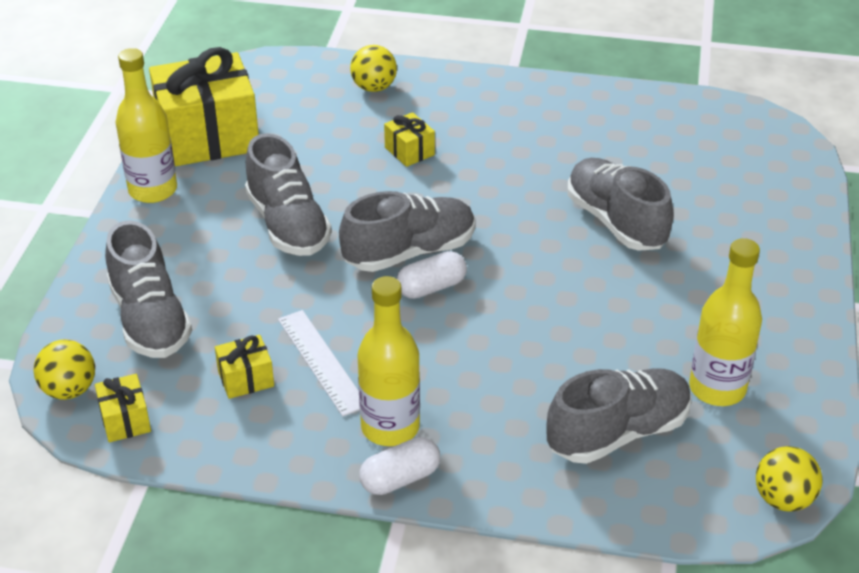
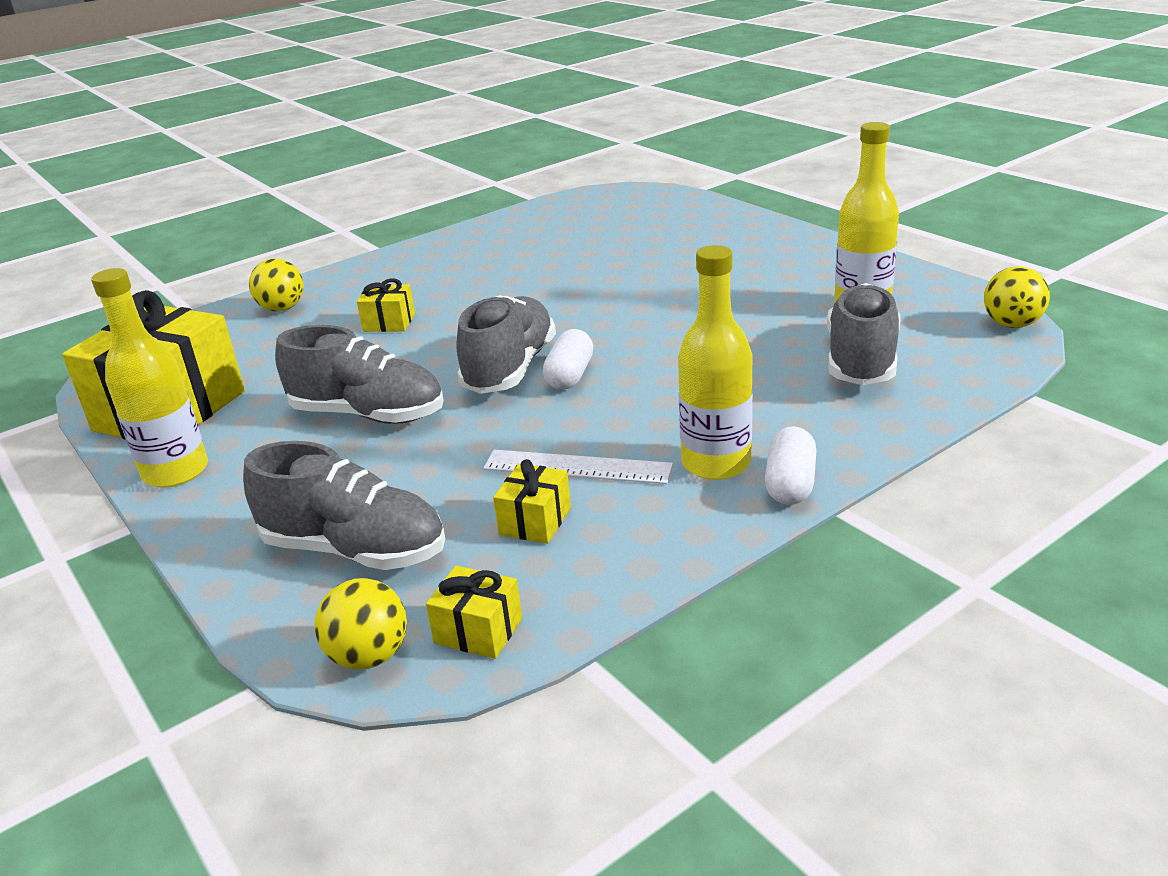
camera: 45 degrees left, 10 degrees down
grey shoe [567,158,674,251] -> none

